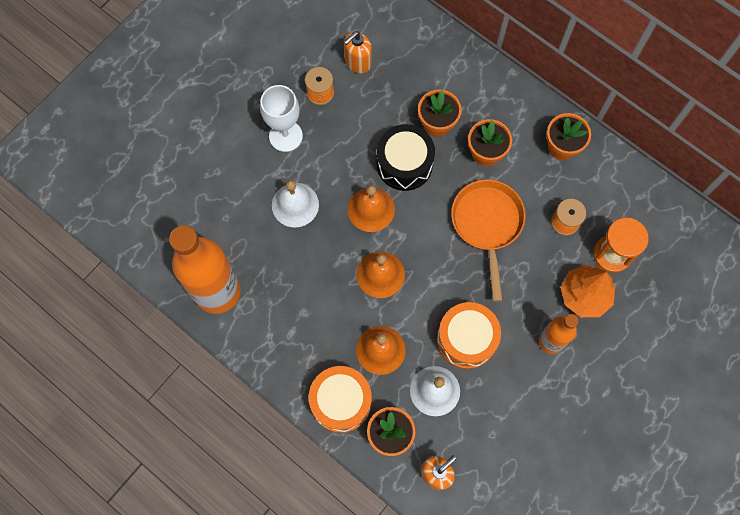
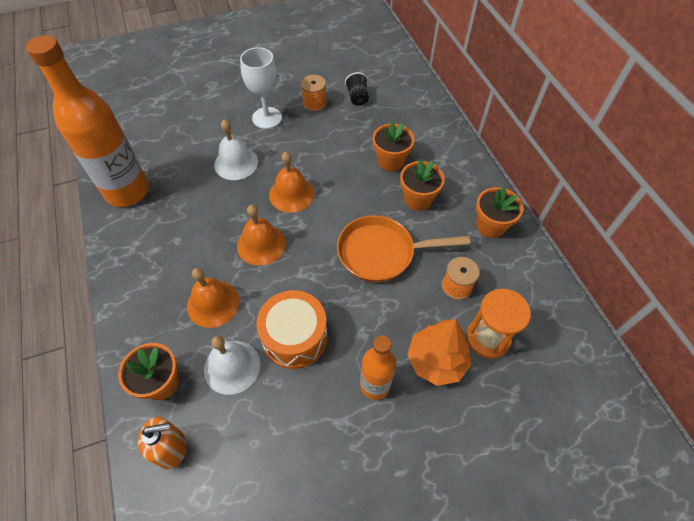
camera: 30 degrees right, 15 degrees down
orange drum [309,366,372,433] -> none
orange soap dispenser [344,31,372,73] -> black cup [345,72,369,106]
black drum [377,124,435,191] -> none
orange pan [451,179,526,302] -> orange pan turned 120 degrees counterclockwise [337,215,470,283]

